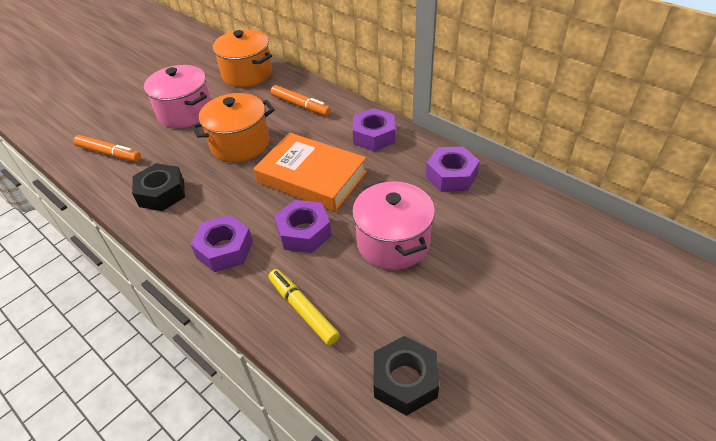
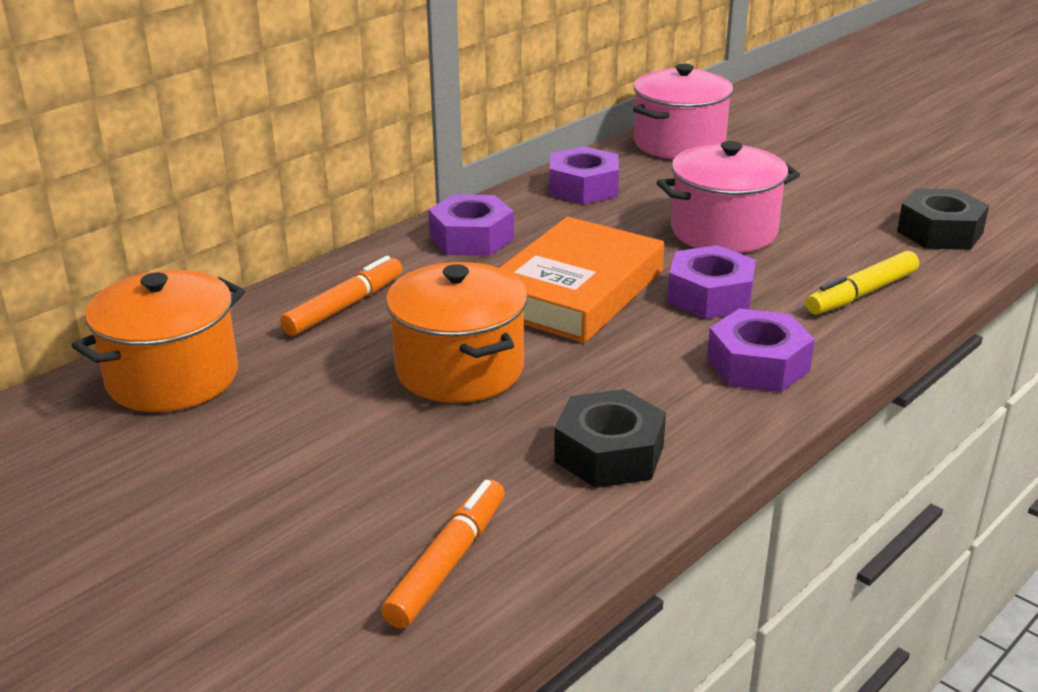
camera: 90 degrees left, 15 degrees down
pink pot [144,65,211,128] -> pink pot moved to [633,64,733,159]

